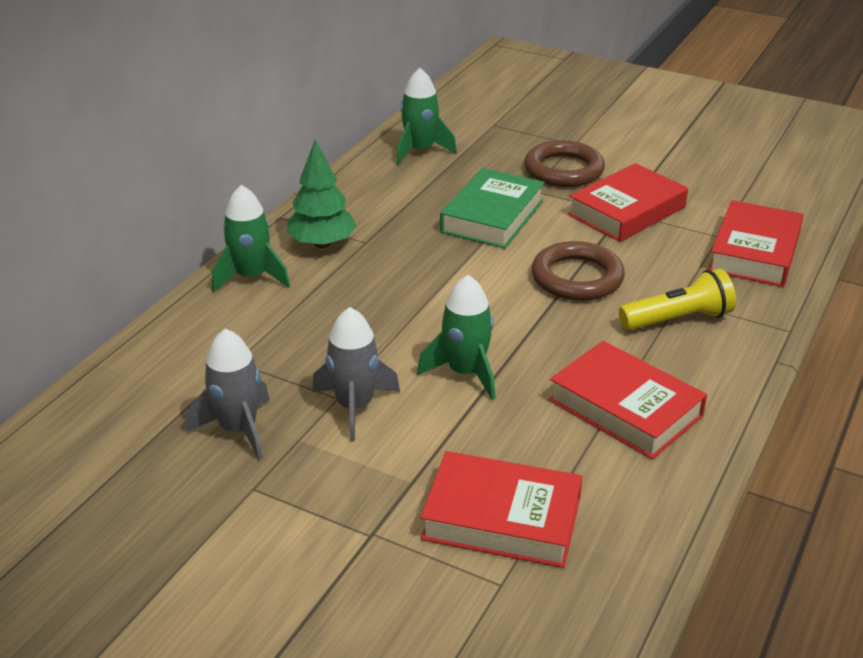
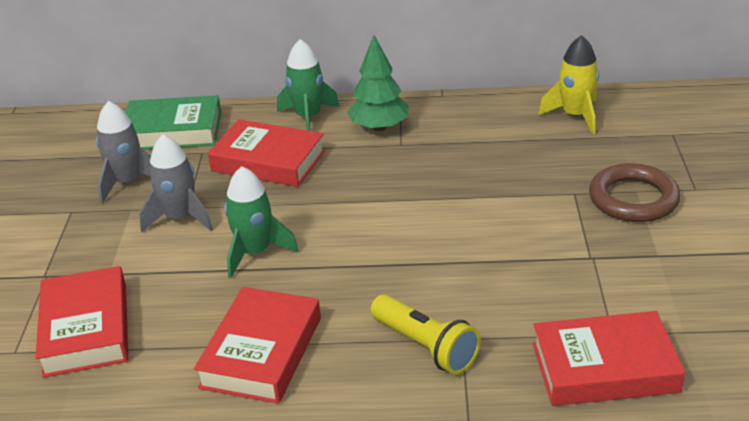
camera: 65 degrees right, 0 degrees up
green rocket [396,68,457,165] -> yellow rocket [538,35,599,134]
green book [440,168,545,249] -> green book moved to [125,95,221,150]
brown ring [532,241,625,301] -> none
red book [568,163,688,242] -> red book moved to [208,119,325,187]

